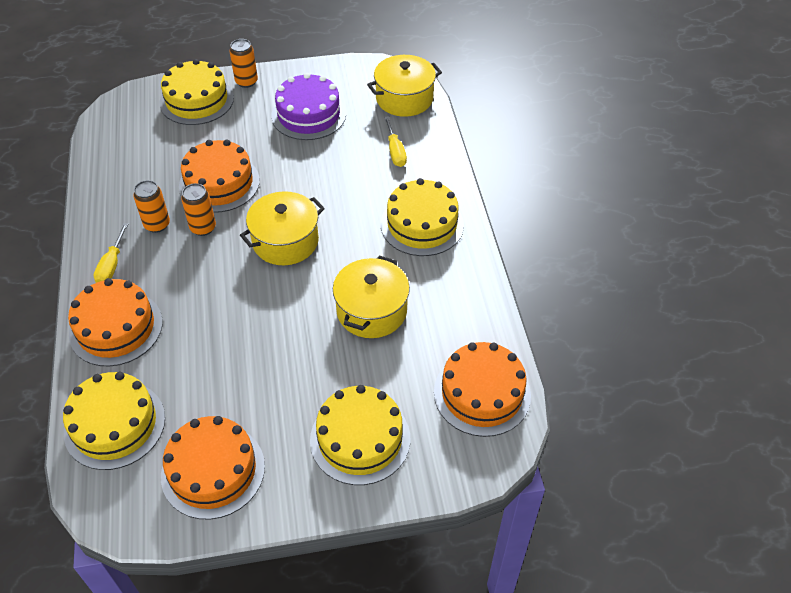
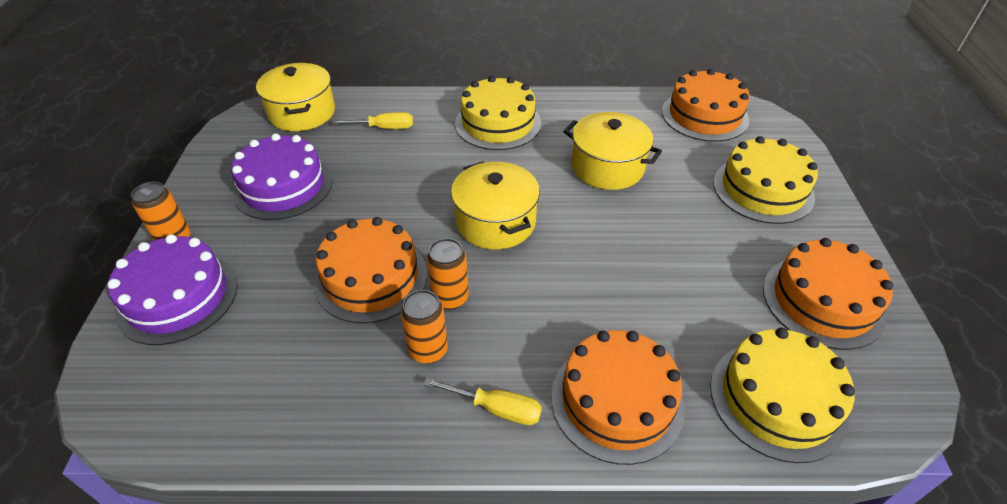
camera: 80 degrees left, 5 degrees down
yellow cake [160,59,234,125] -> purple cake [107,234,238,345]

